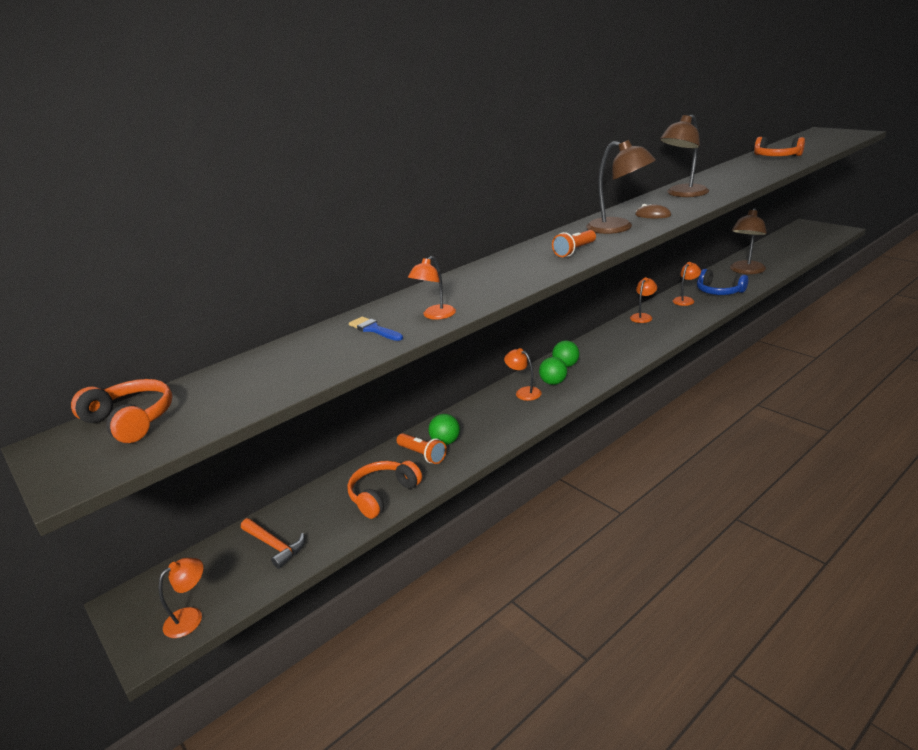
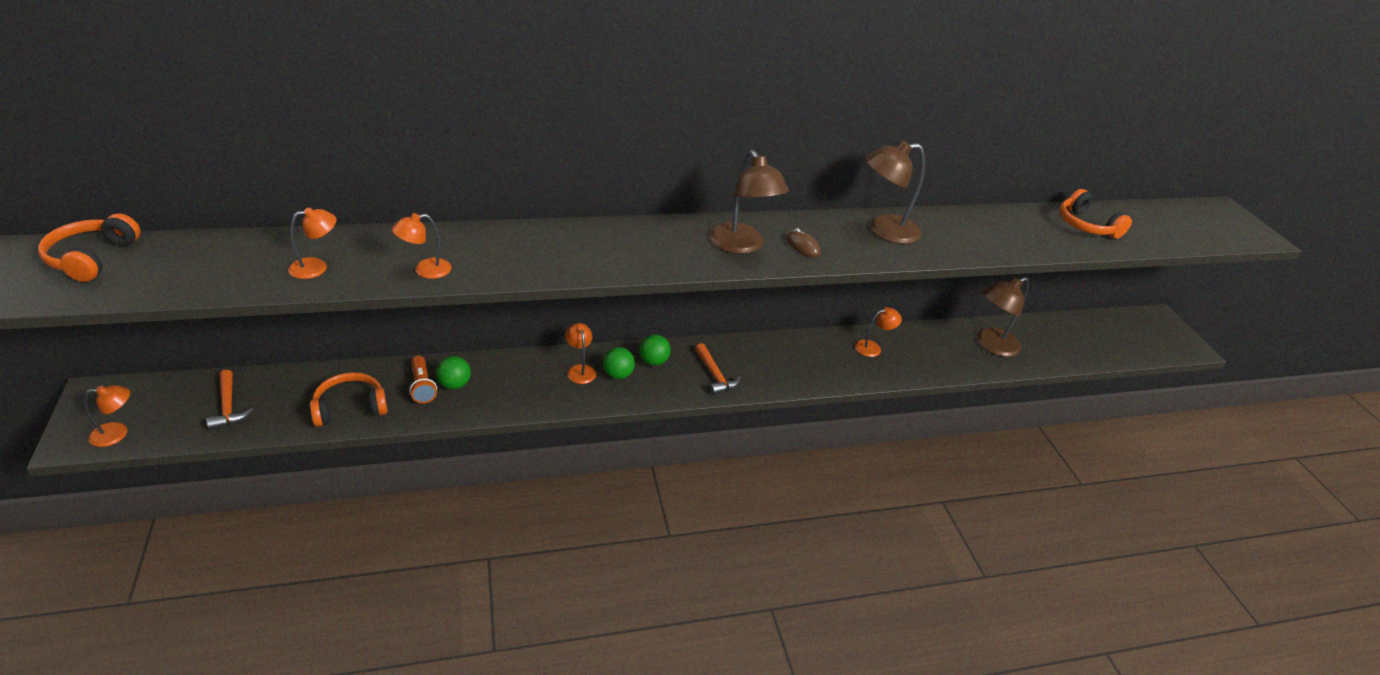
camera: 20 degrees right, 10 degrees up
orange headphones [71,379,172,443] -> orange headphones turned 150 degrees counterclockwise [38,213,141,282]
blue brush [349,317,403,341] -> none
orange flashlight [552,230,596,257] -> none
orange lamp [630,277,657,323] -> orange lamp moved to [288,208,337,279]
blue headphones [697,269,748,295] -> none
none -> orange hammer [695,343,741,395]

